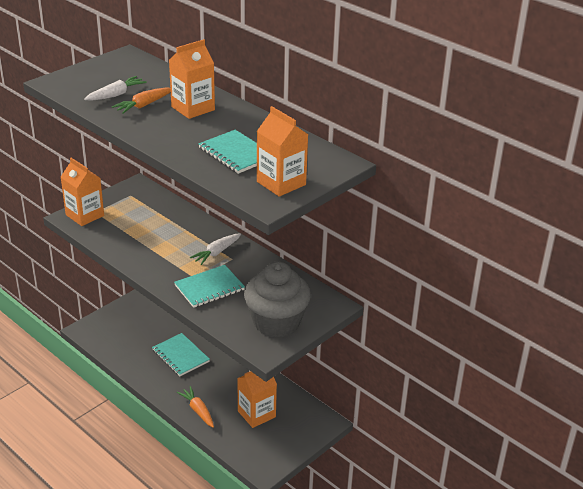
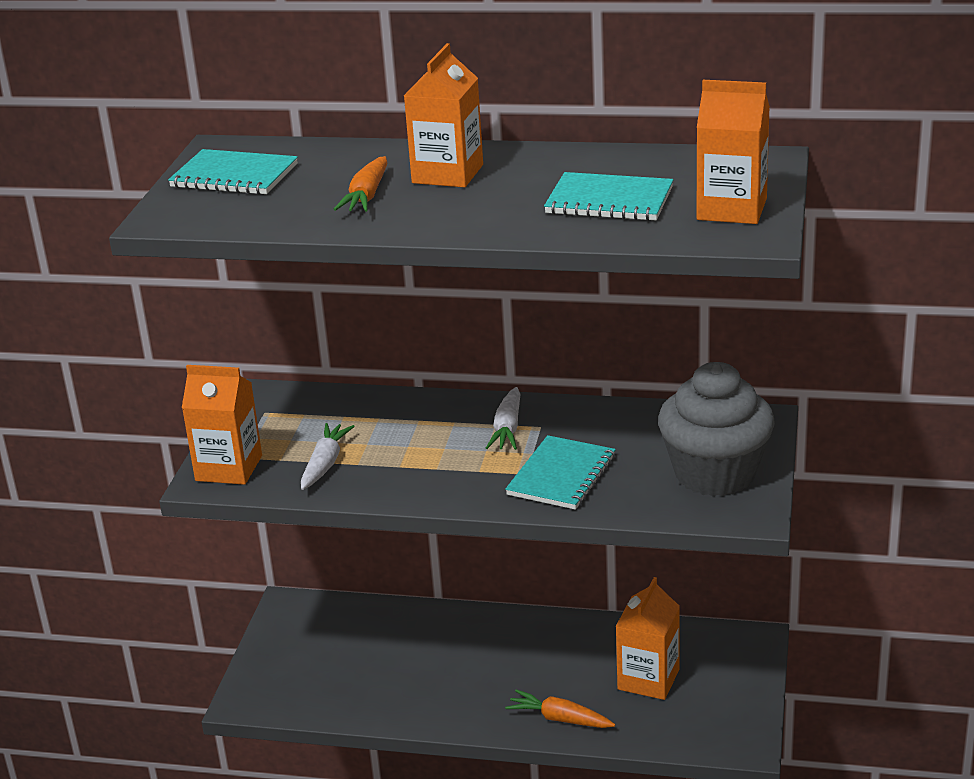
camera: 30 degrees left, 5 degrees down
white carrot [84,76,147,101] -> white carrot moved to [301,423,355,490]
turquoise notebook [152,333,210,376] -> turquoise notebook moved to [168,149,298,195]

